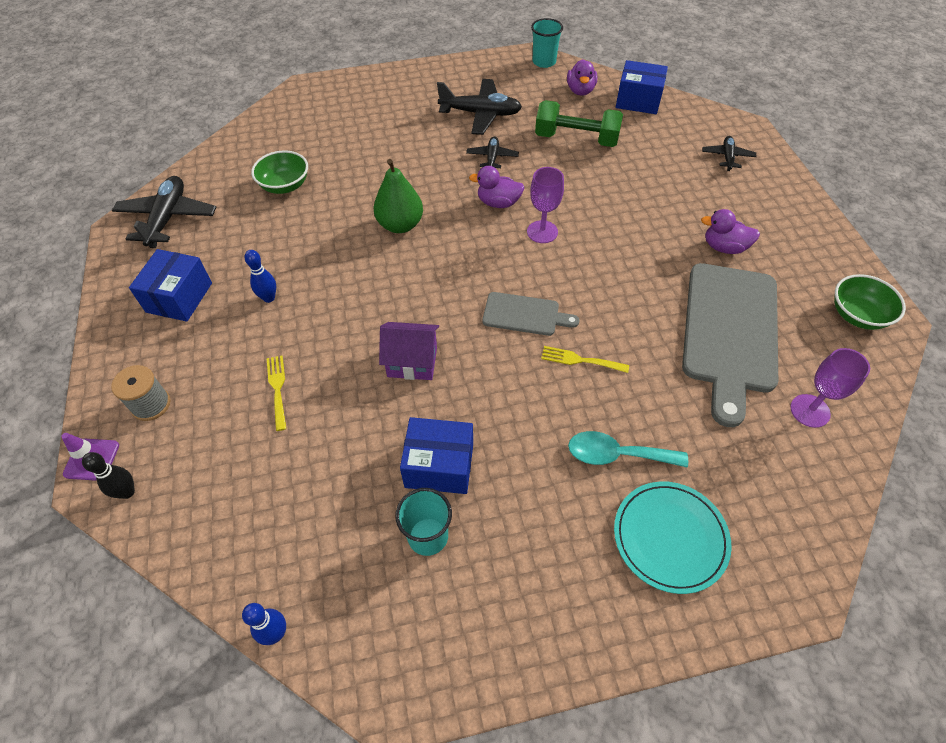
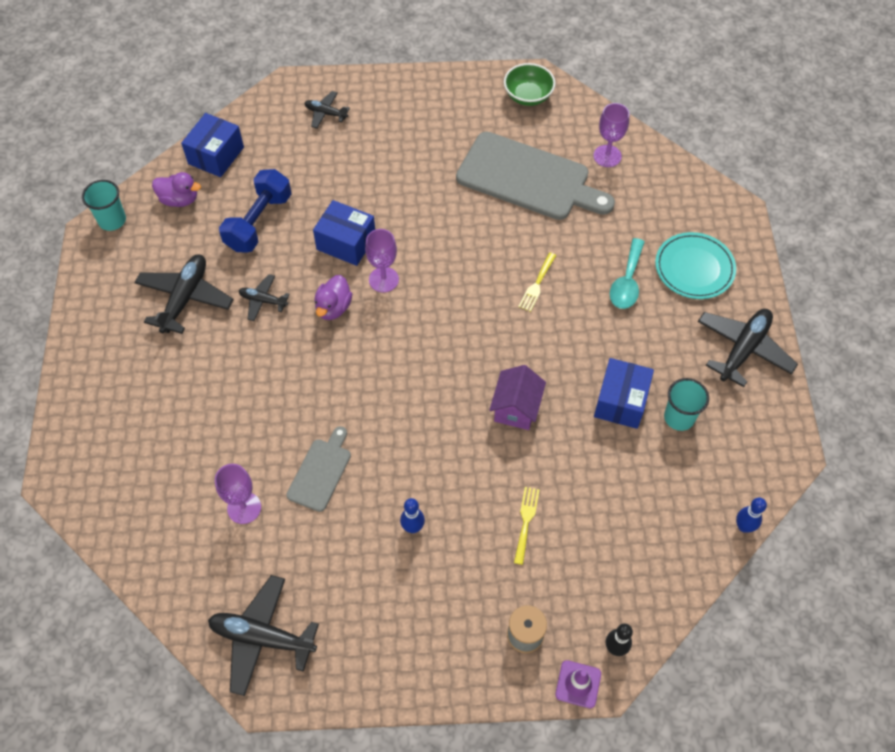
camera: 80 degrees left, 5 degrees up
blue box [129,249,212,322] -> blue box moved to [313,200,375,266]
green bowl [251,151,308,194] -> purple goblet [215,464,261,524]
yellow fork [266,355,287,431] -> yellow fork turned 105 degrees clockwise [514,487,540,565]
green pear [373,159,423,233] -> none
grey cutting board [482,292,579,336] -> grey cutting board moved to [286,426,351,512]
green dumbbell [535,100,623,147] -> blue dumbbell [219,169,291,252]
purple duck [701,209,760,254] -> none
none -> black plane [698,309,798,387]

